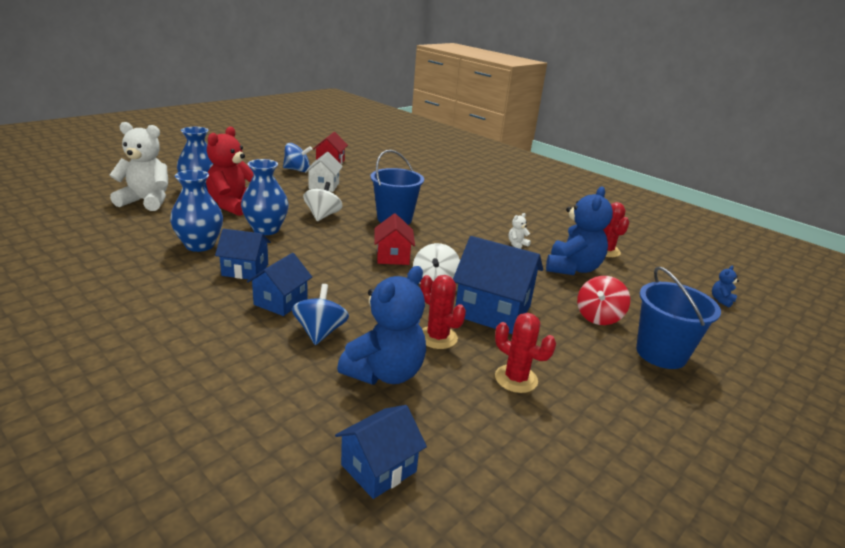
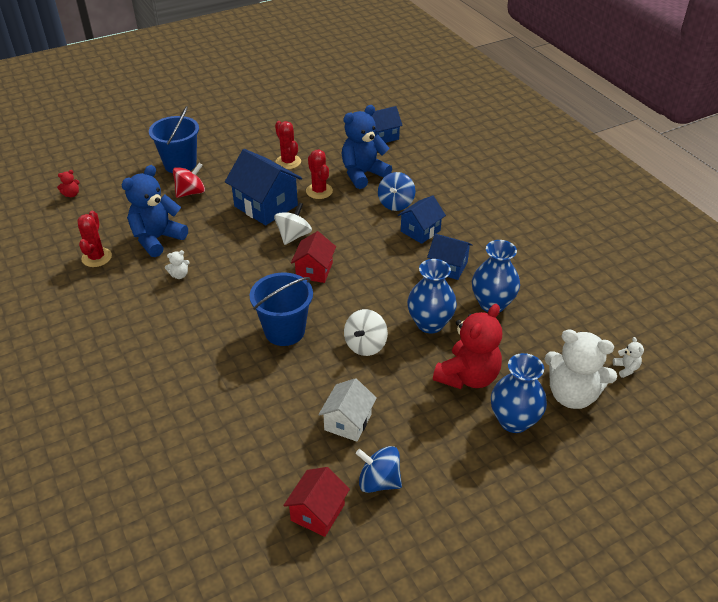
camera: 160 degrees left, 15 degrees up
blue teddy bear [712,266,739,307] -> red teddy bear [57,170,80,197]
none -> white teddy bear [613,337,644,378]

